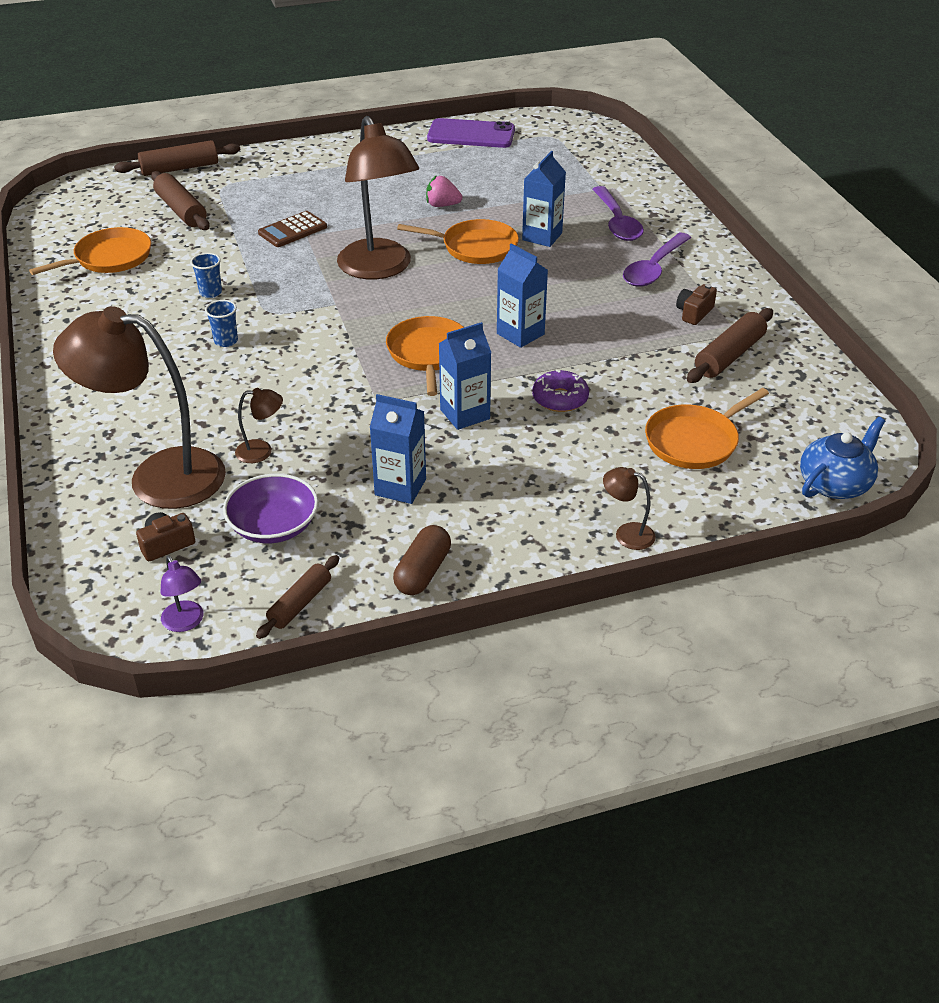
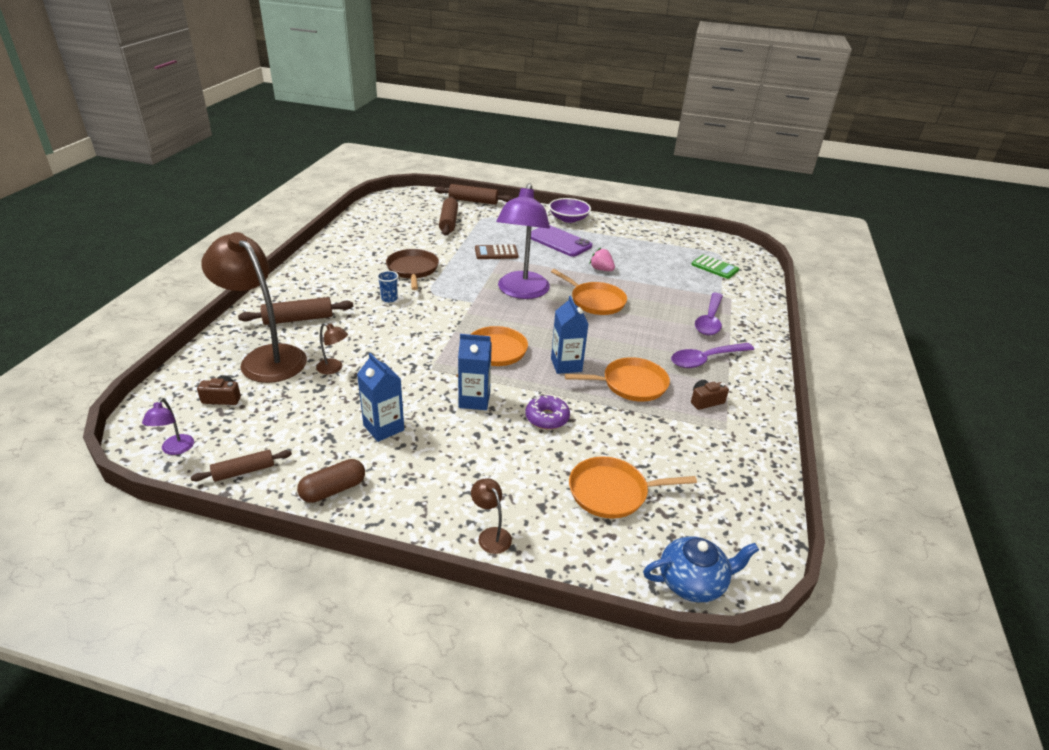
camera: 30 degrees right, 5 degrees down
orange pan [29,227,151,275] -> orange pan moved to [565,357,670,402]
blue cup [190,253,222,298] -> brown pan [386,249,439,290]
purple bowl [223,474,318,543] -> purple bowl moved to [549,198,591,223]
brown lamp [337,116,419,279] -> purple lamp [496,183,550,299]
purple phone [427,118,515,148] -> purple phone moved to [531,225,592,257]
blue carton [522,151,566,247] -> none
brown rolling pin [687,308,773,383] -> brown rolling pin moved to [238,297,353,325]
none -> green calculator [691,255,739,279]

